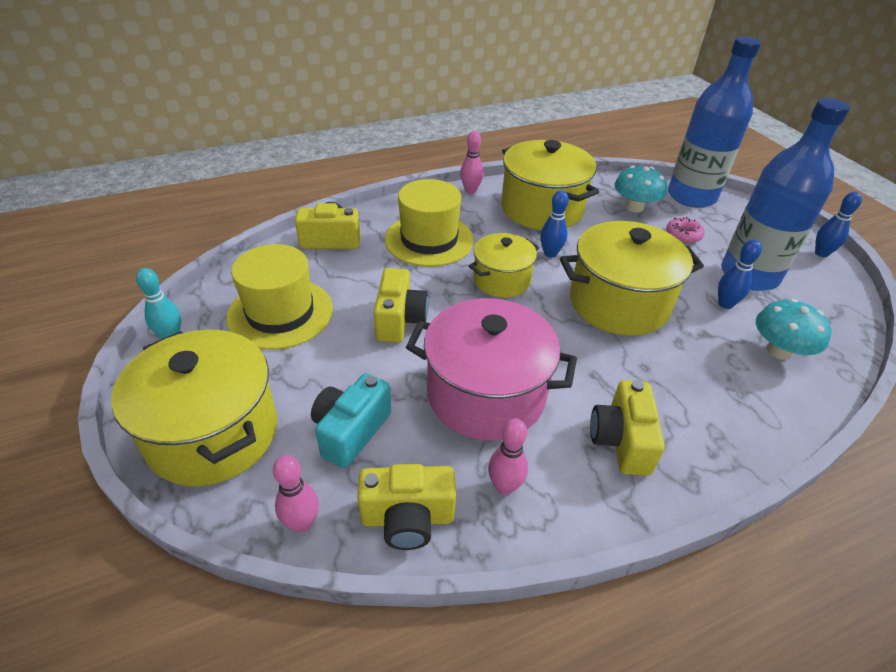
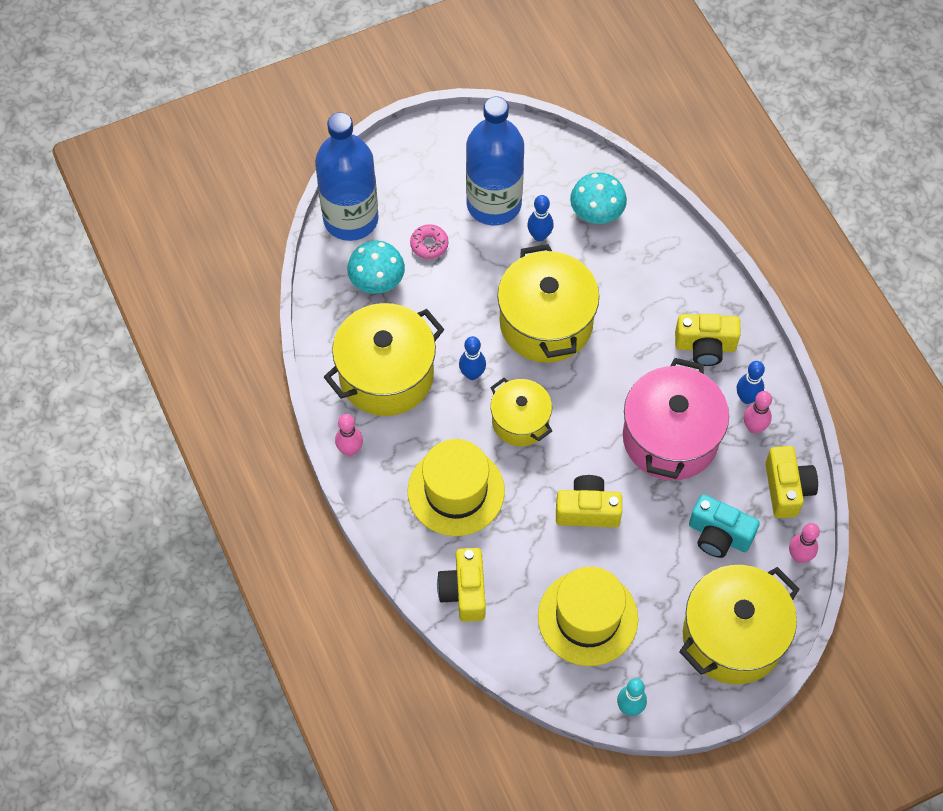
camera: 90 degrees left, 20 degrees up
blue bowling pin [815,192,862,257] -> blue bowling pin moved to [737,361,765,404]

